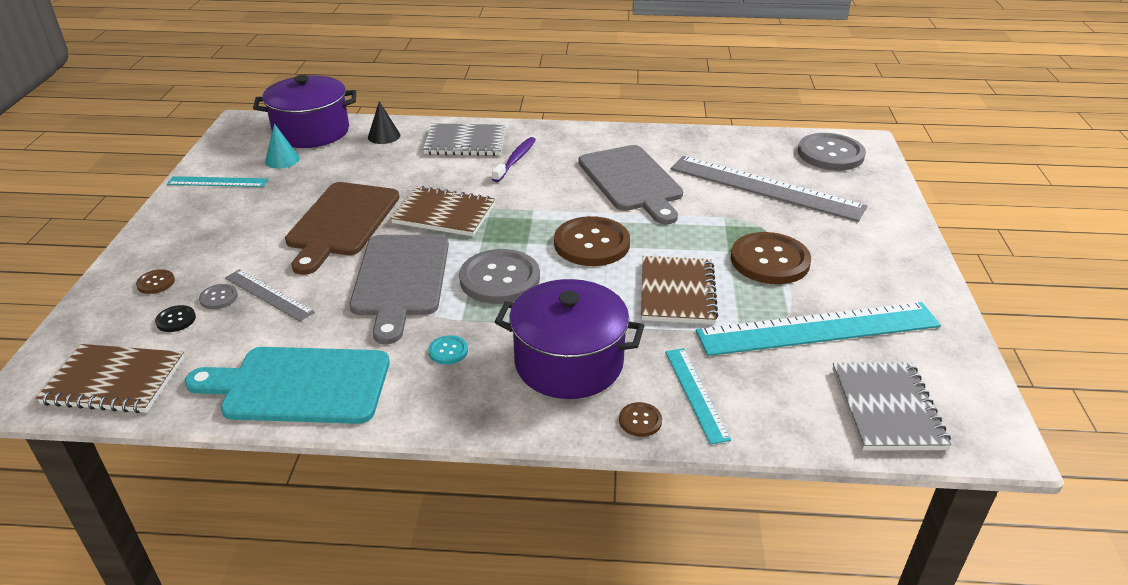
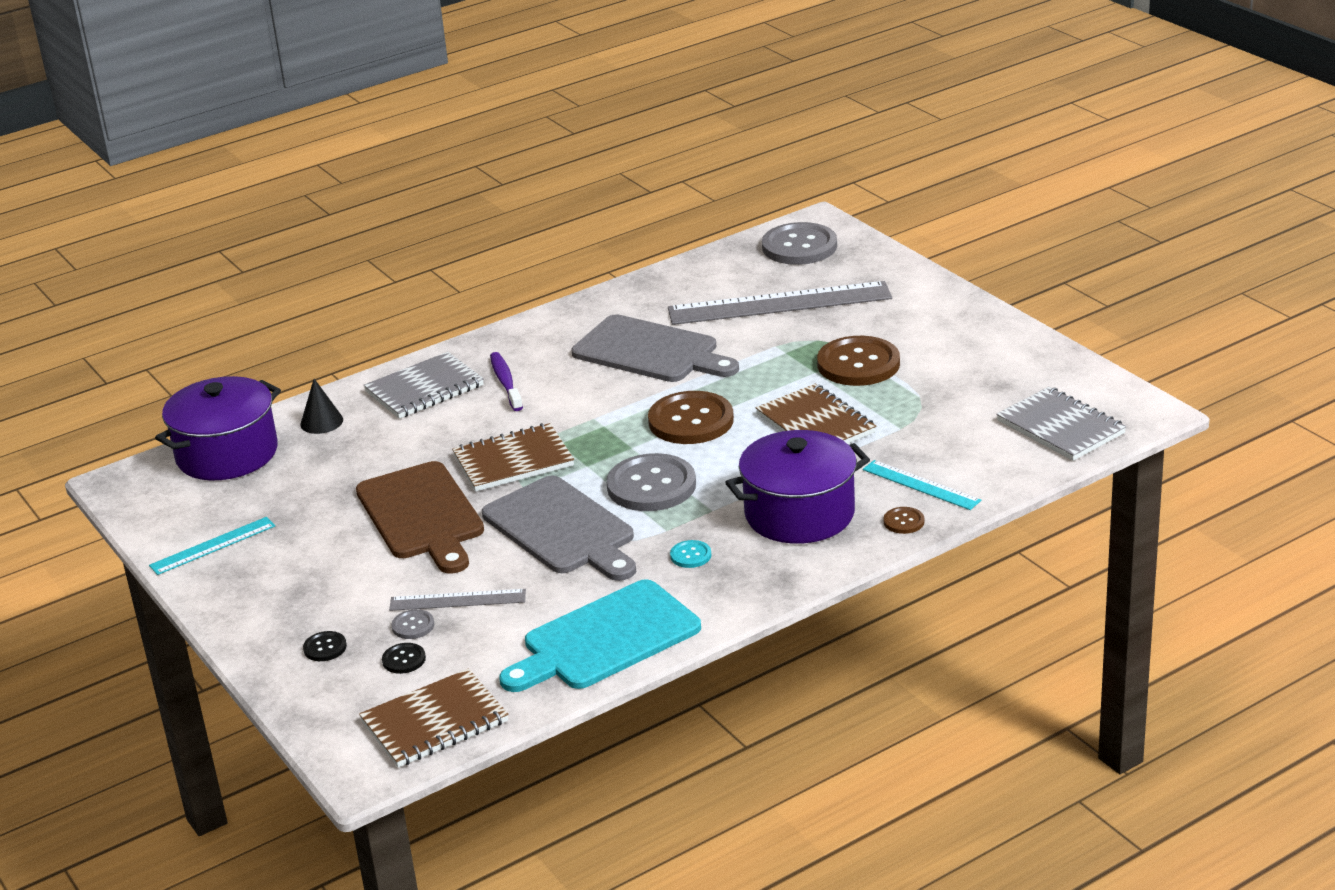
camera: 35 degrees left, 5 degrees down
brown button [136,269,175,294] -> black button [303,631,347,661]
turquoise cone [265,124,300,169] -> none
turquoise ruler [696,302,941,356] -> none

